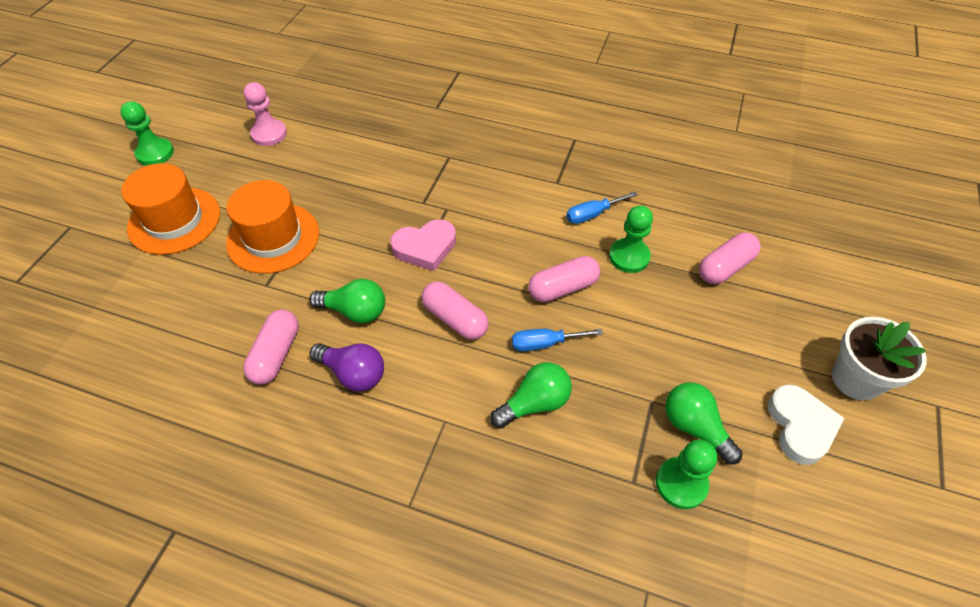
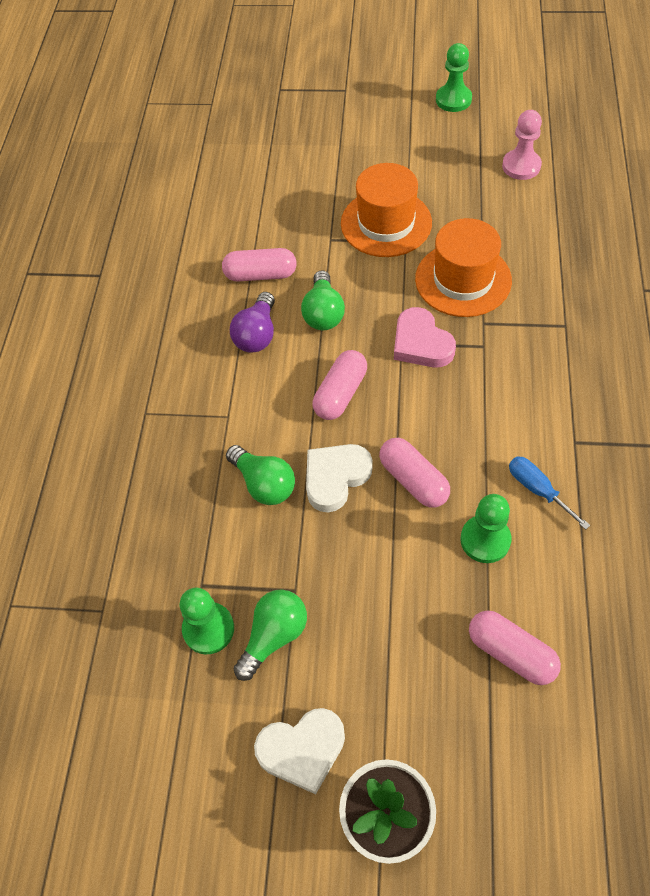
camera: 80 degrees right, 5 degrees up
orange hat [121,163,220,255] -> orange hat moved to [415,218,512,317]
blue screwdriver [512,329,603,351] -> white heart [306,444,373,513]

